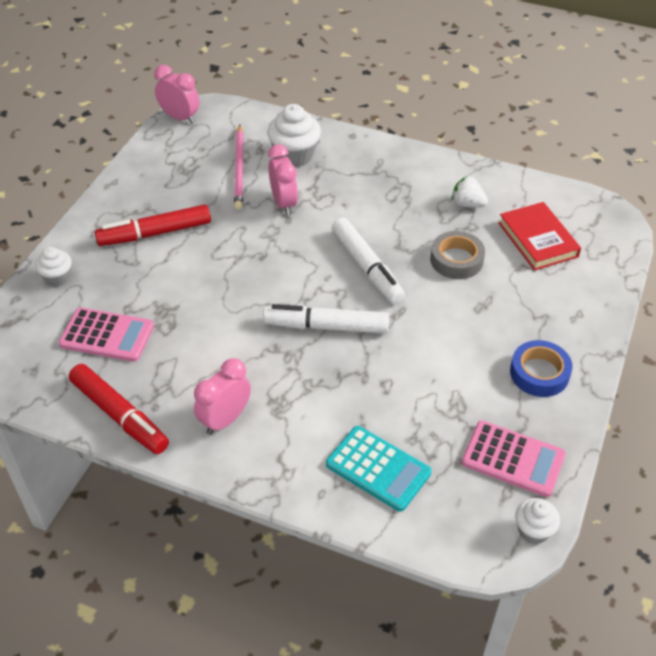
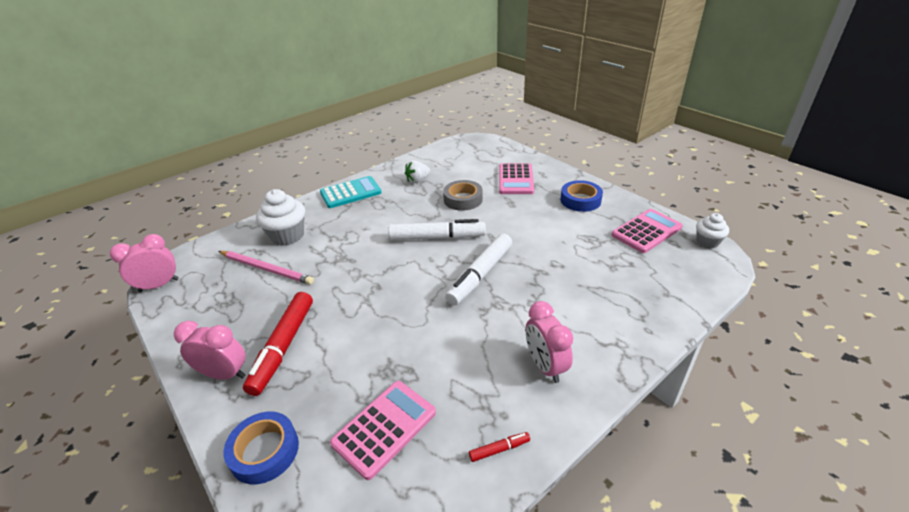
camera: 60 degrees left, 10 degrees down
white cupcake [35,247,72,286] -> blue tape [224,411,299,484]
red marker [69,364,169,454] -> red marker [469,432,530,462], size x0.42
pink clock [268,144,298,215] -> pink clock moved to [174,321,246,380]
turquoise calculator [326,426,431,512] -> turquoise calculator moved to [320,176,382,208]
red book [499,202,581,271] -> none
none -> pink calculator [499,163,534,194]

